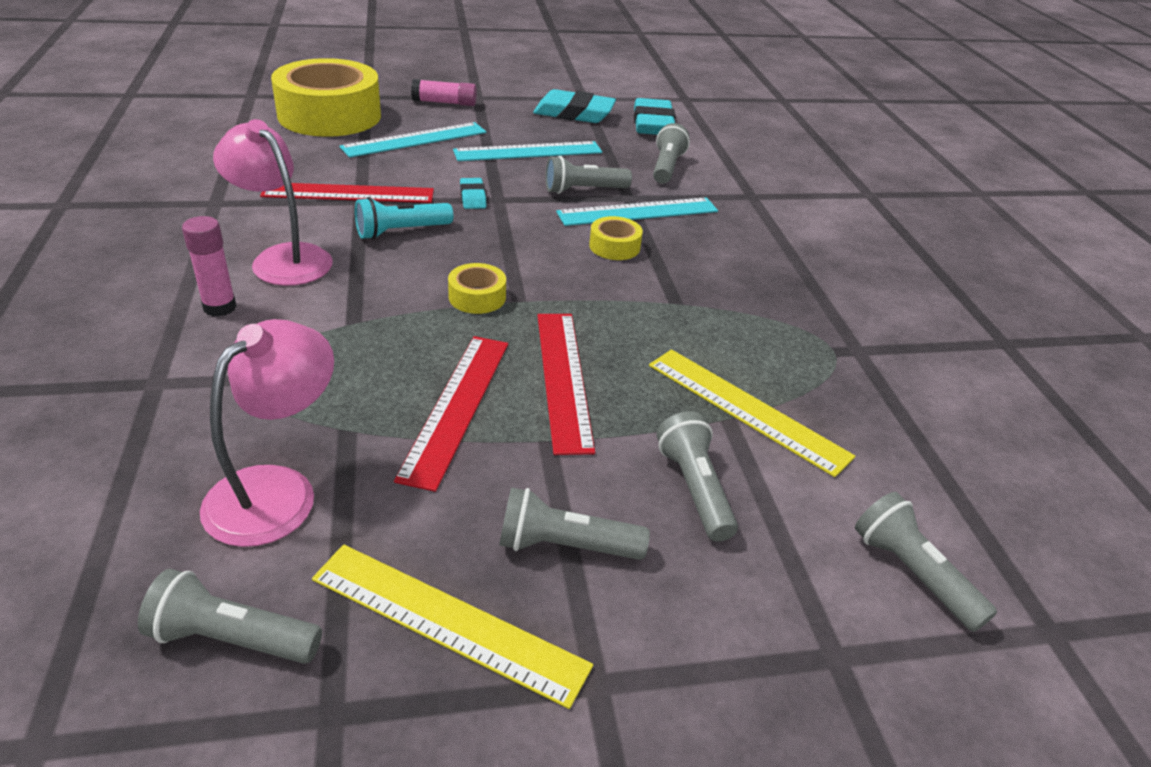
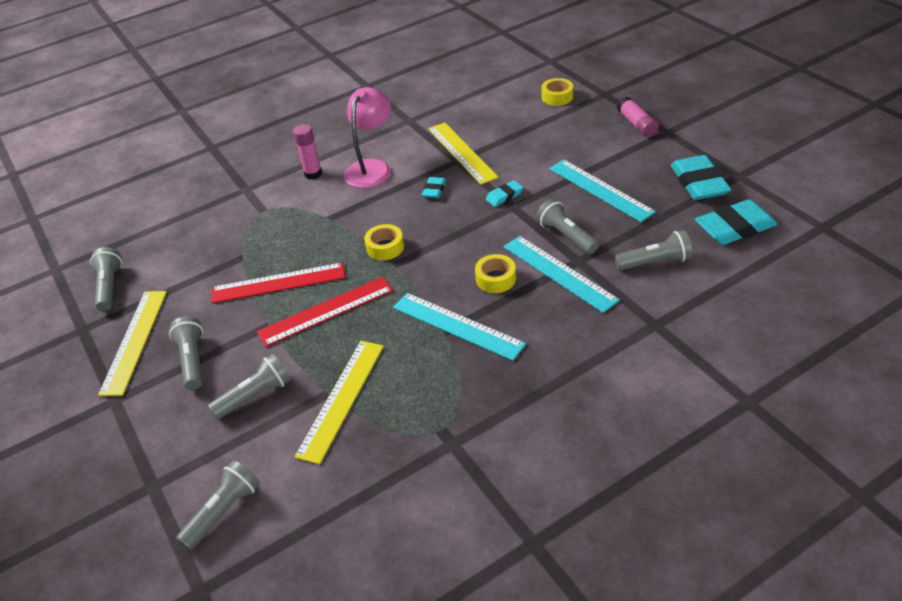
camera: 75 degrees right, 5 degrees up
pink lamp [200,319,334,547] -> none
red ruler [260,183,434,203] -> yellow ruler [428,123,499,185]
yellow tape [271,58,381,137] -> yellow tape [541,78,573,106], size x0.41
turquoise ruler [339,122,486,158] -> turquoise ruler moved to [393,293,526,361]
turquoise flashlight [355,197,453,239] -> turquoise eraser [422,177,446,198]

